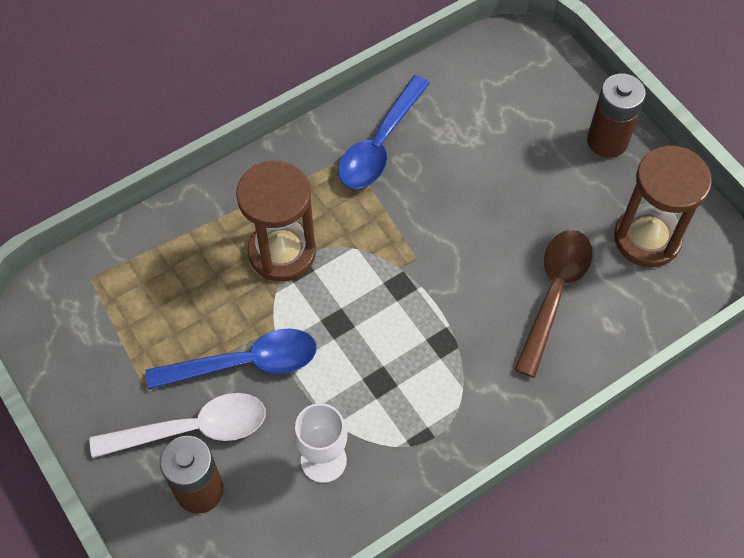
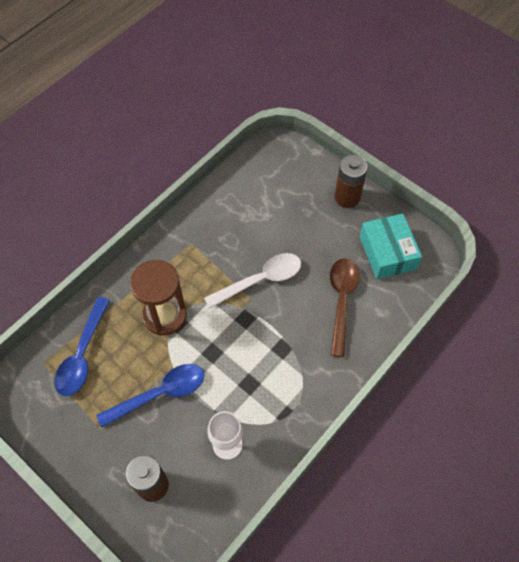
camera: 15 degrees left, 0 degrees up
white spoon [90,393,266,458] -> white spoon moved to [204,253,301,308]
blue spoon [338,75,430,189] -> blue spoon moved to [54,297,110,396]
brown hourglass [614,146,712,267] -> turquoise box [360,213,422,279]

